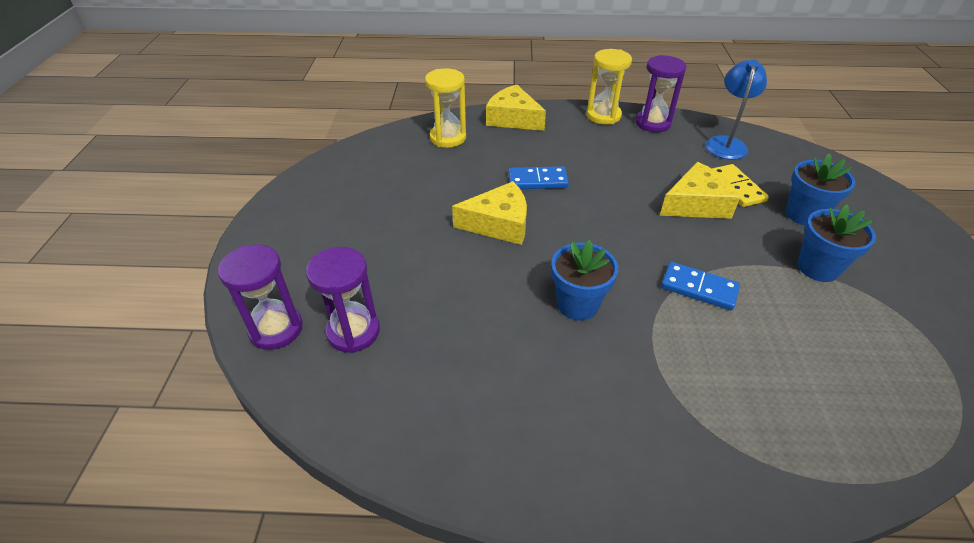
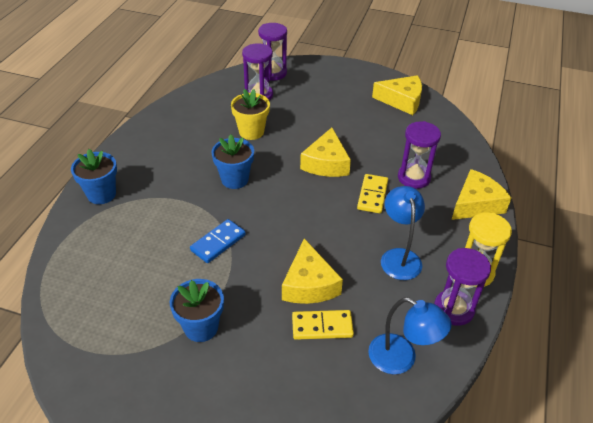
camera: 105 degrees right, 0 degrees up
yellow hourglass [425,68,466,148] -> none
blue domino [508,166,569,189] -> yellow domino [357,174,388,213]
blue flower pot [786,154,855,226] -> blue flower pot moved to [71,149,117,204]
none -> yellow flower pot [231,89,270,140]
none -> yellow cheese [372,75,422,115]
none -> blue lamp [381,186,425,280]
none -> purple hourglass [398,121,441,189]

